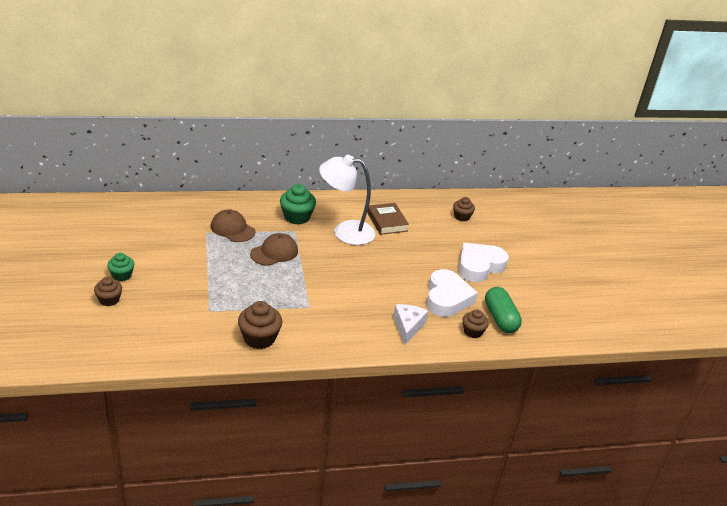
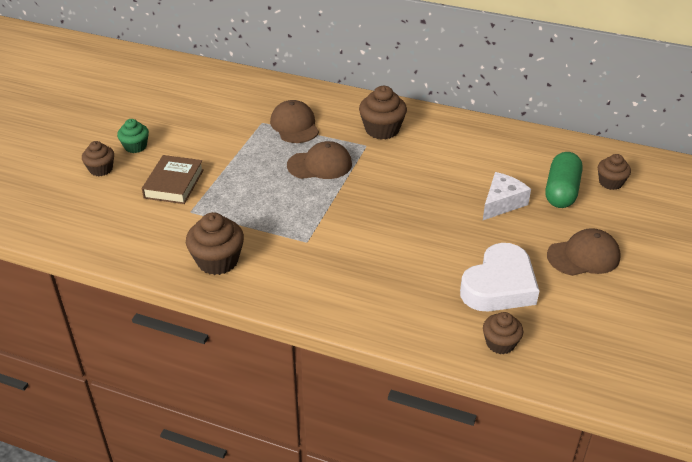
camera: 35 degrees right, 5 degrees up
green cupcake [280,184,316,225] -> brown cupcake [359,86,407,140]
white lamp [319,155,375,245] -> none
brown book [367,203,409,235] -> brown book moved to [142,155,204,204]
white cheese [393,304,428,346] -> white cheese moved to [483,172,531,220]
white heart [458,243,509,282] -> brown cap [547,228,621,276]
green capsule [485,287,522,333] -> green capsule moved to [546,152,583,208]

